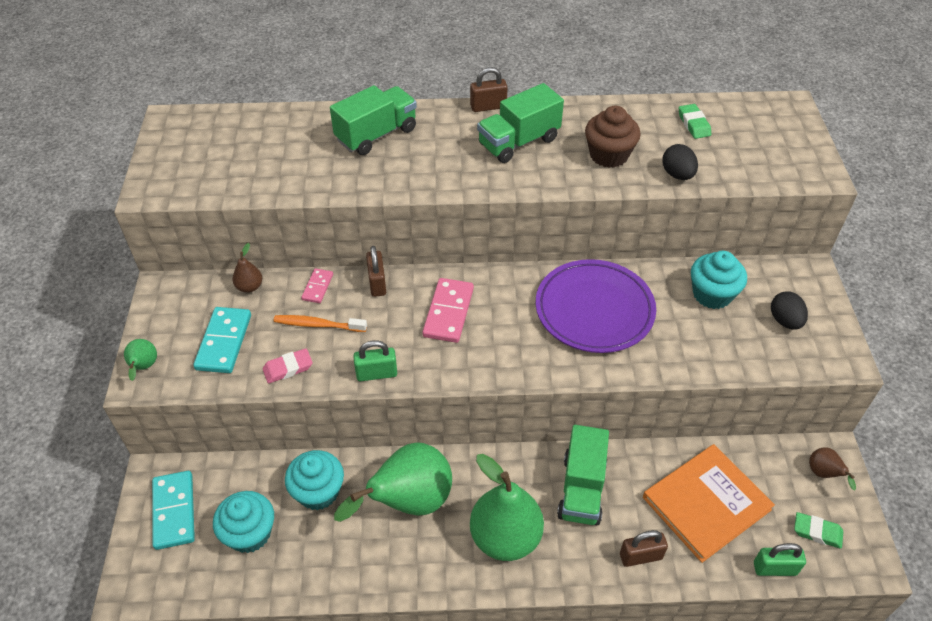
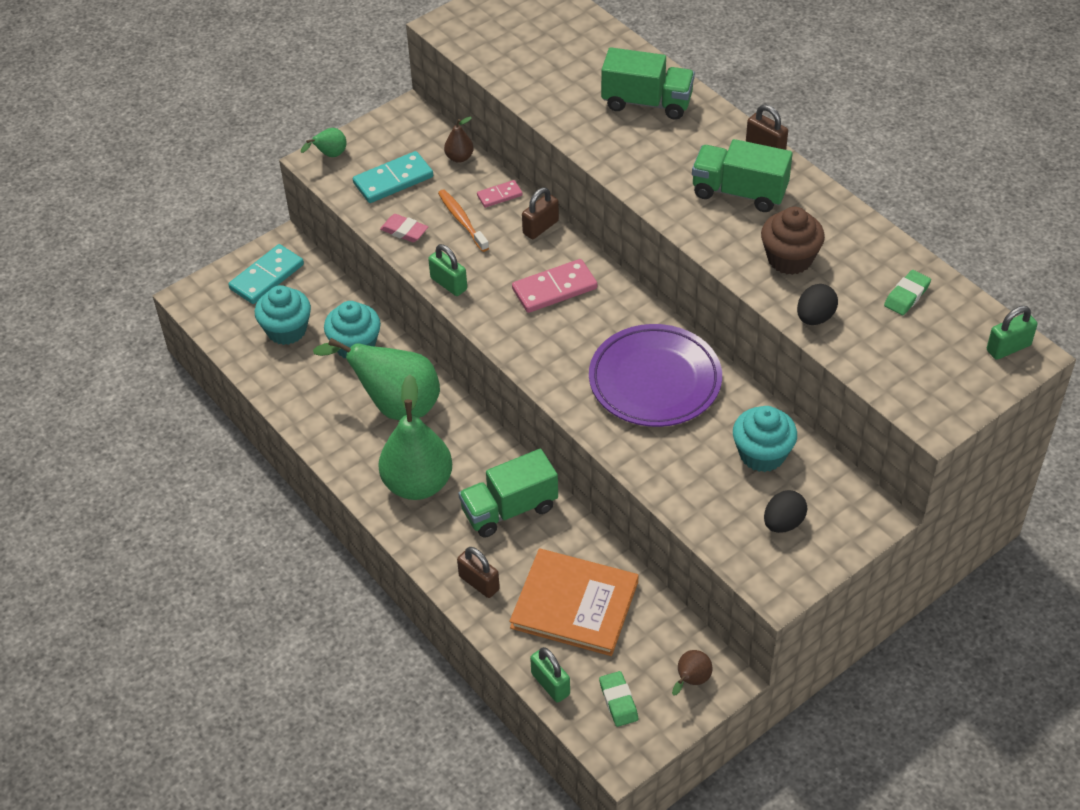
camera: 55 degrees right, 0 degrees up
none -> green padlock [987,306,1037,360]

